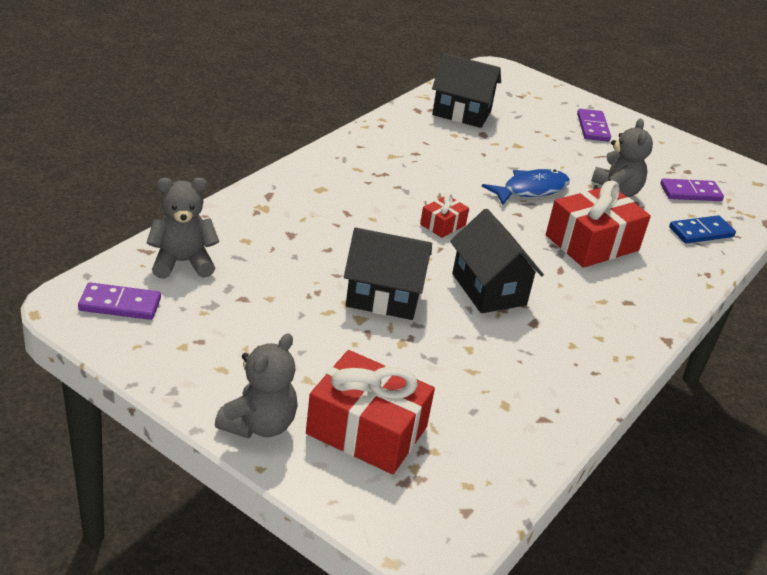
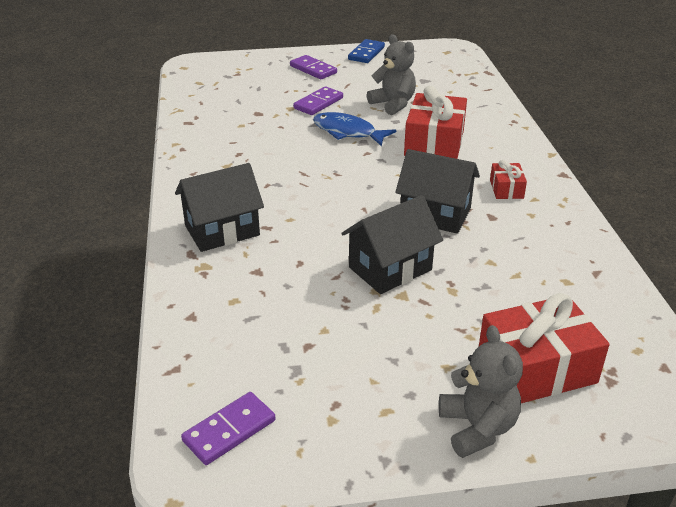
camera: 40 degrees left, 0 degrees up
grey teddy bear [146,178,219,279] -> none
red gift [420,193,469,238] -> red gift moved to [490,160,527,199]
black house [432,53,501,128] -> black house moved to [175,163,264,252]
blue fish [482,169,570,205] -> blue fish turned 75 degrees counterclockwise [313,112,396,146]
purple domino [660,179,724,201] -> purple domino moved to [293,86,343,115]
blue domino [669,215,736,244] -> blue domino moved to [348,39,385,63]

